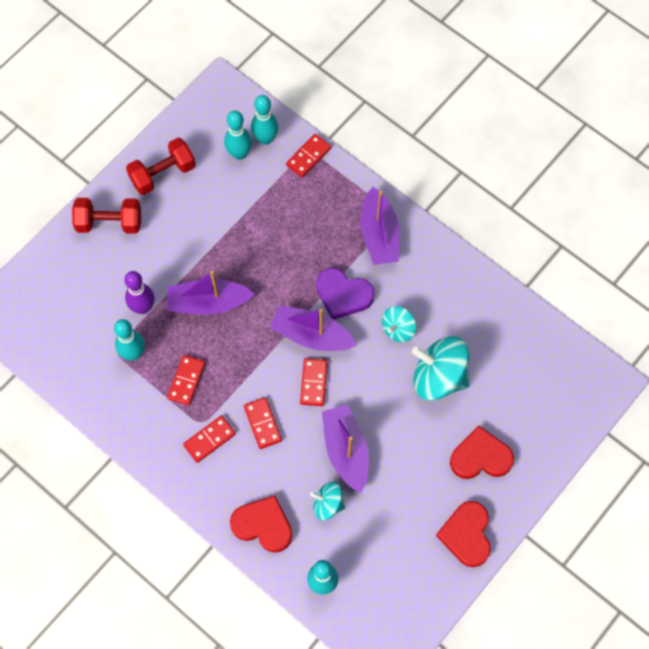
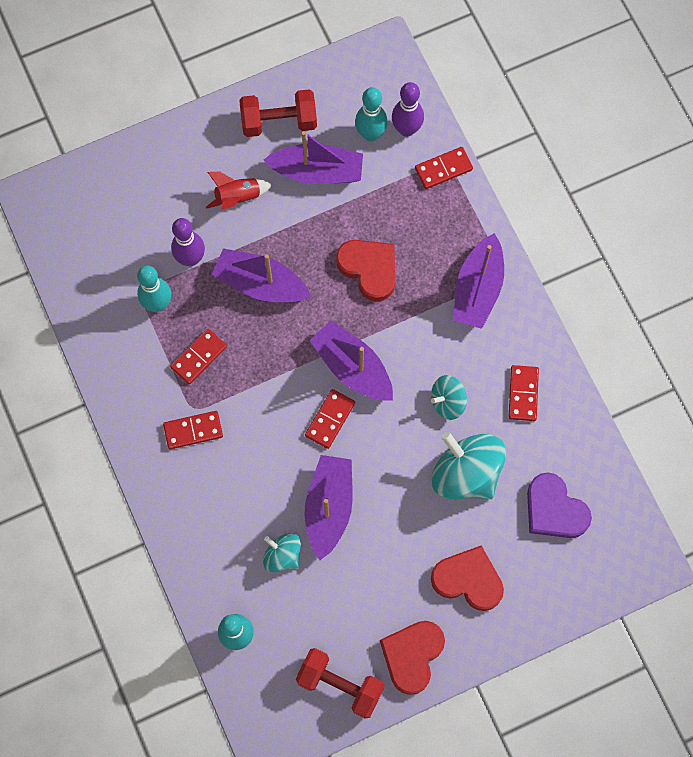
camera: 25 degrees right, 5 degrees up
red dumbbell [72,198,141,234] -> red dumbbell moved to [296,648,385,719]
red heart [230,495,292,553] -> red heart moved to [336,240,396,302]
red domino [244,397,282,449] -> red domino moved to [509,365,539,421]
turquoise bowling pin [251,95,278,145] -> purple bowling pin [392,82,424,137]
purple heart [316,268,374,320] -> purple heart moved to [527,473,592,538]
none -> red rocket [206,172,272,210]
none -> purple boat [264,131,363,184]

